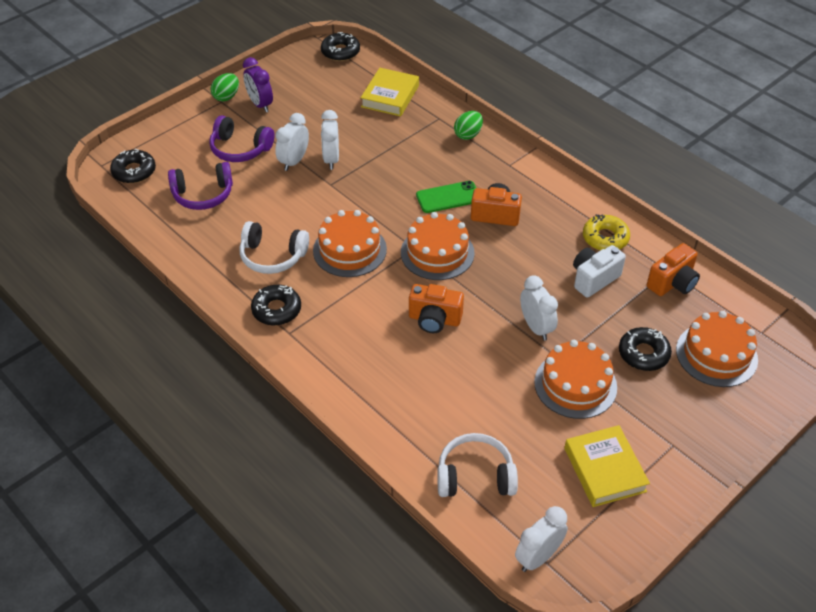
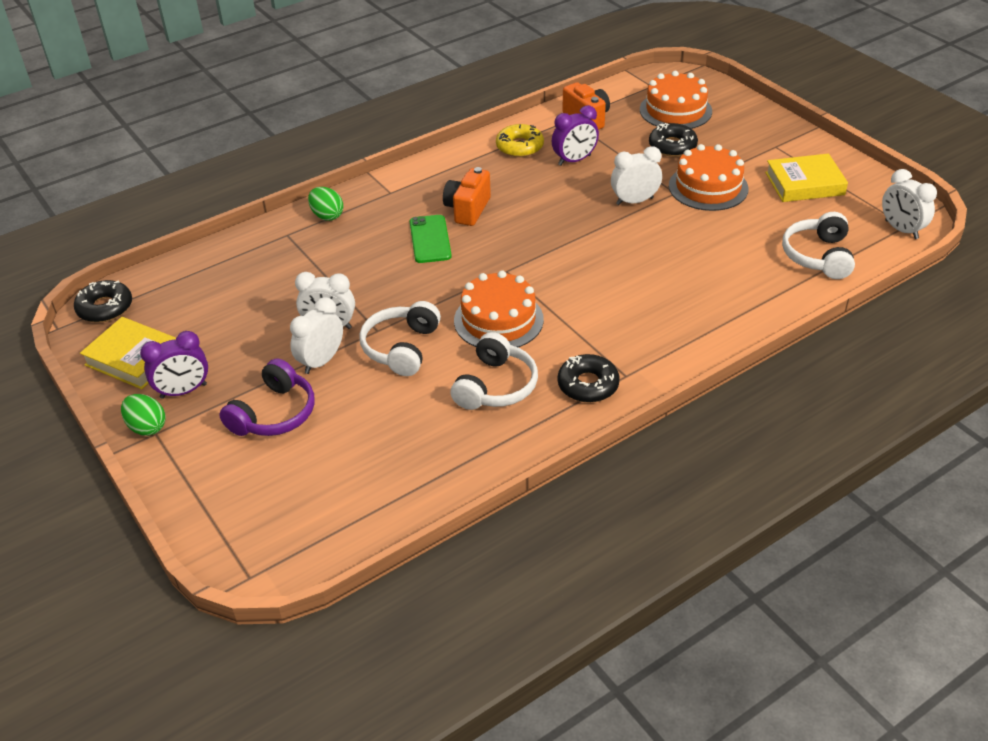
camera: 80 degrees left, 5 degrees down
black donut [110,149,156,183] -> none
purple headphones [168,162,233,210] -> none
white clock [275,113,309,171] -> white clock turned 90 degrees clockwise [290,297,343,374]
yellow book [361,68,419,117] -> yellow book moved to [80,317,176,389]
orange cake [401,212,475,280] -> none
orange camera [409,284,464,333] -> none
white camera [573,245,626,298] -> purple clock [552,105,599,166]
none -> white headphones [359,301,441,376]

